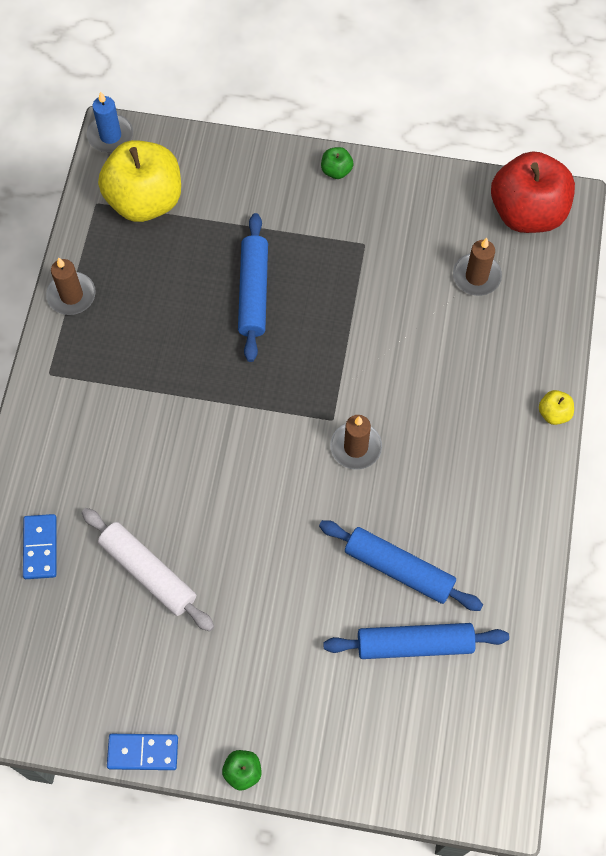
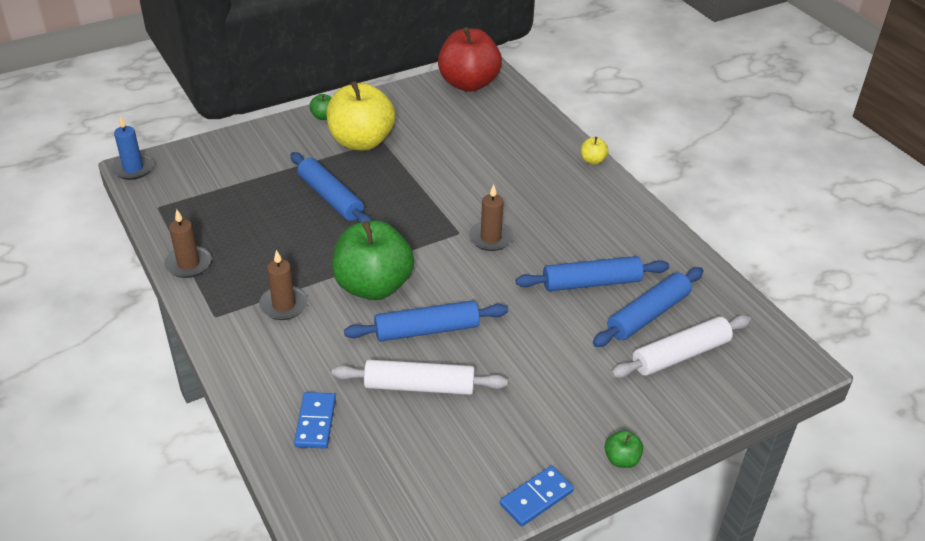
camera: 40 degrees left, 25 degrees down
blue domino [23,514,57,579] -> blue domino turned 45 degrees clockwise [294,392,336,448]
yellow apple [98,140,181,222] -> yellow apple moved to [326,81,395,151]
brown candle [453,238,502,296] -> brown candle moved to [259,250,308,320]
none -> green apple [332,221,414,300]
none -> blue rolling pin [344,300,508,342]
none -> white rolling pin [611,315,751,378]

